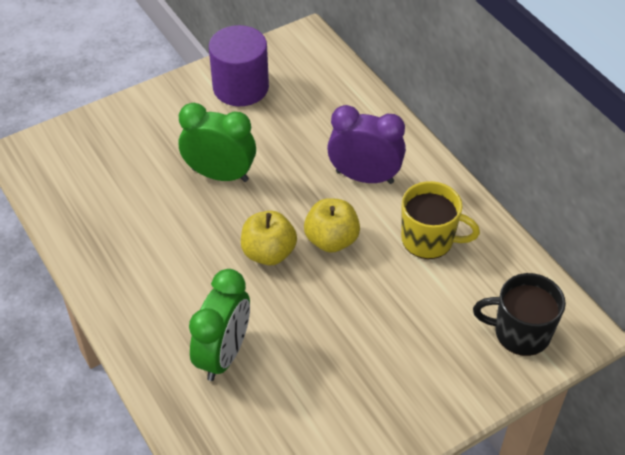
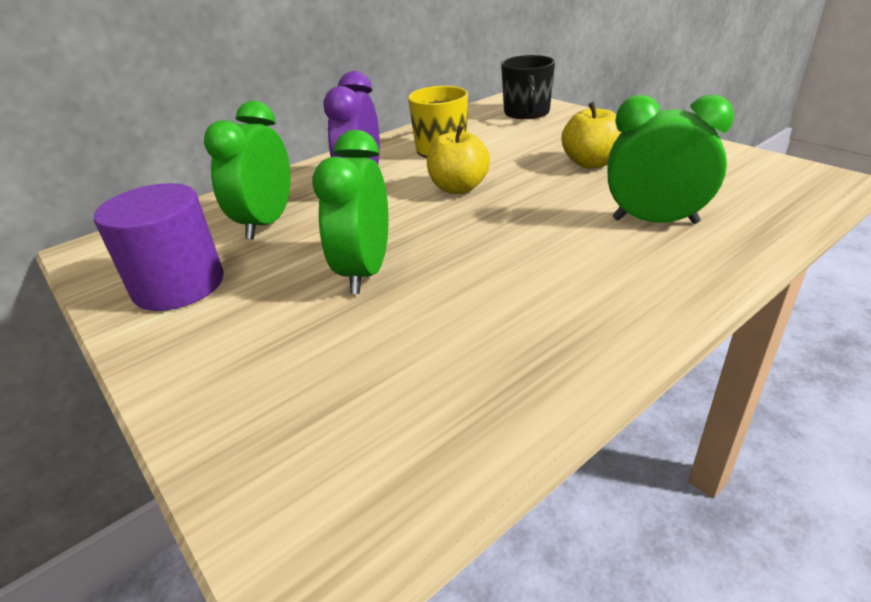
camera: 95 degrees left, 15 degrees down
yellow apple [241,211,297,265] -> yellow apple moved to [561,102,621,169]
none -> green clock [204,101,291,239]

